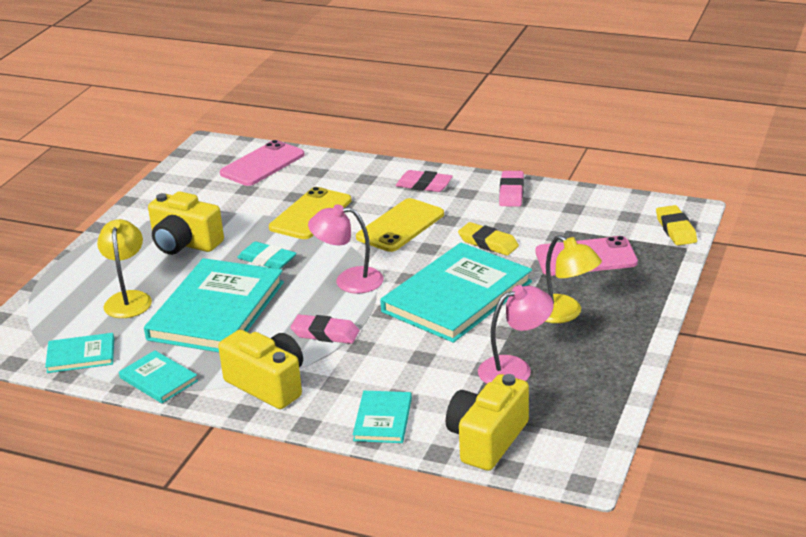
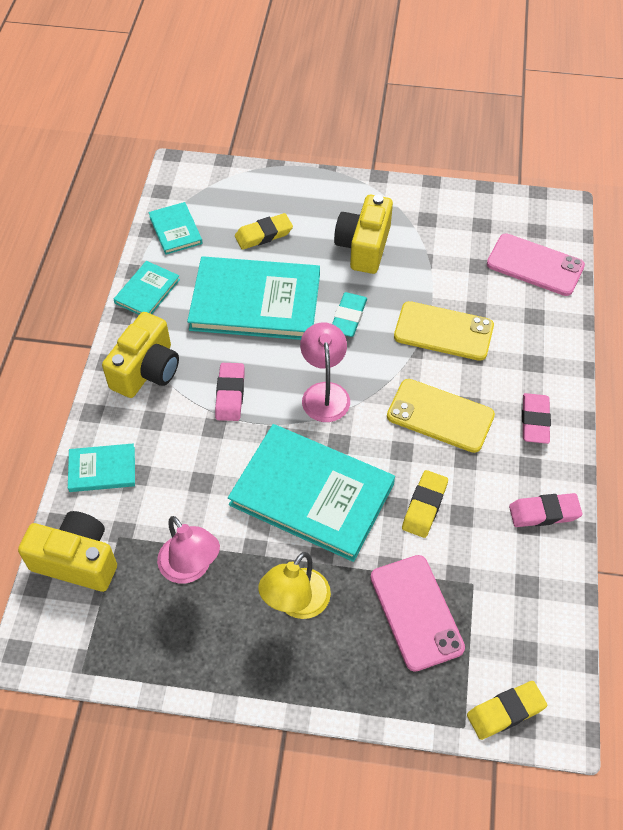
camera: 75 degrees right, 25 degrees up
yellow lamp [97,219,152,318] -> yellow eraser [235,213,293,250]

